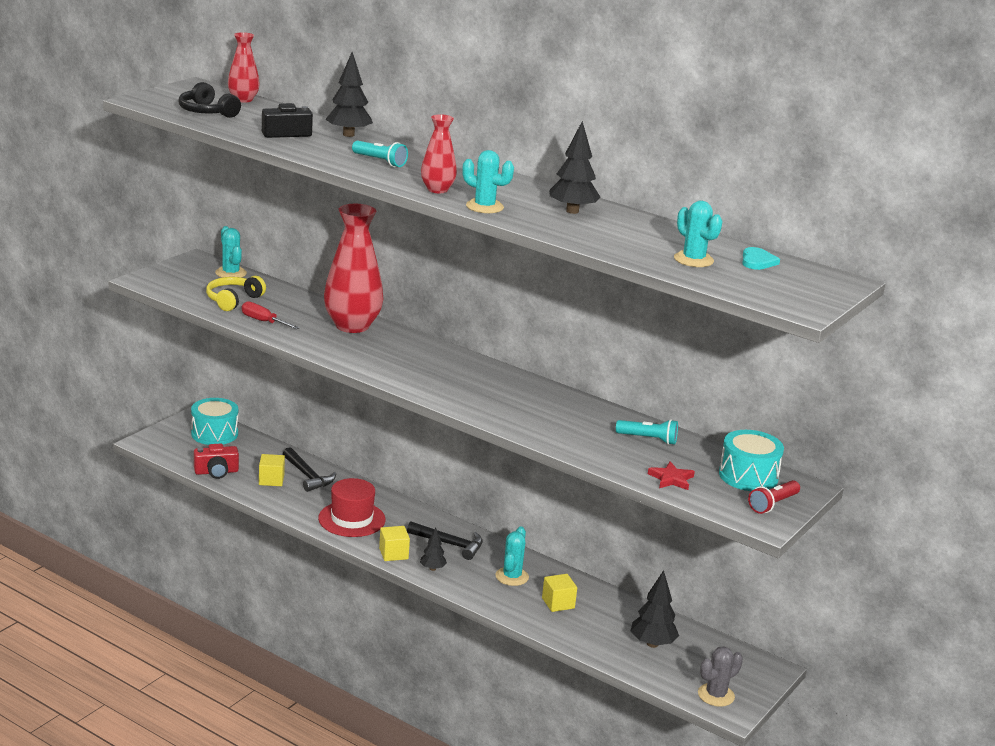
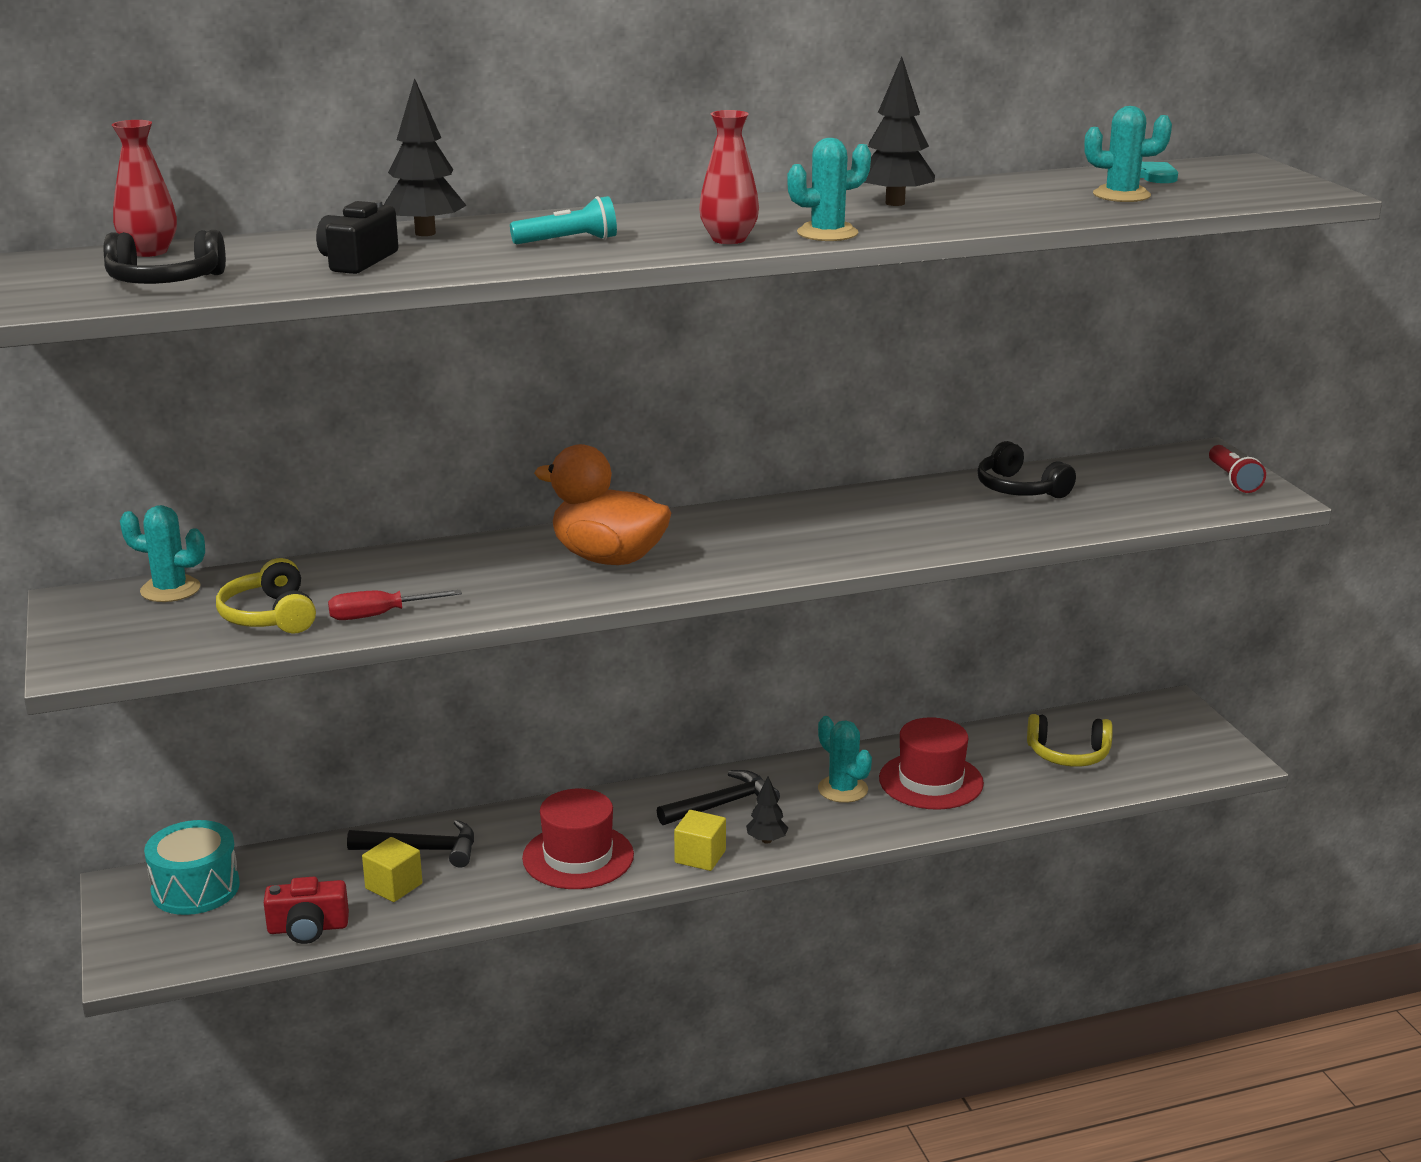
camera: 50 degrees left, 0 degrees up
red camera [194,444,239,479] -> red camera turned 60 degrees clockwise [264,877,349,944]
red vase [324,204,383,333] -> none
yellow cube [542,574,577,612] -> red hat [879,717,984,810]
turquoise flashlight [616,419,678,445] -> black headphones [977,441,1076,498]
black tree [631,570,679,648] -> yellow headphones [1027,714,1113,767]
red star [648,462,695,490] -> none
grey cactus [698,646,743,707] -> none
turquoise drum [719,430,784,491] -> none
none -> orange duck [534,444,671,565]

